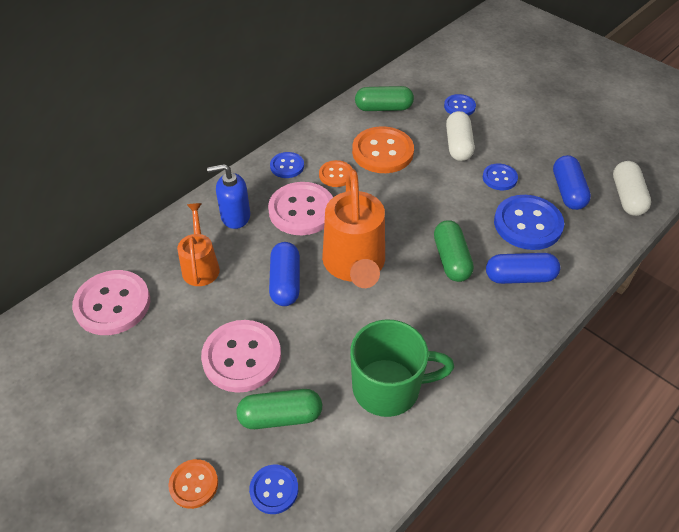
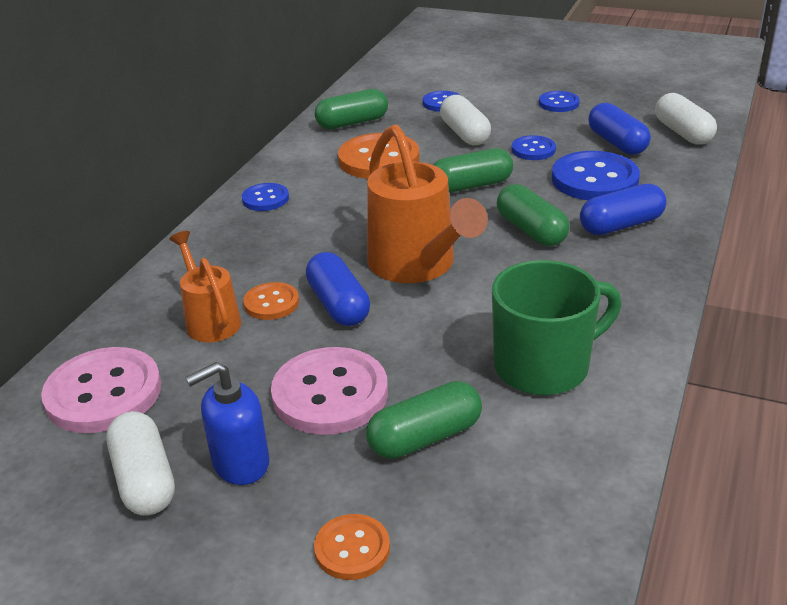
camera: 20 degrees left, 15 degrees down
blue soap dispenser [207,164,250,229] -> blue soap dispenser moved to [185,362,270,485]
blue button [249,464,298,514] -> blue button moved to [539,91,580,112]
pink button [268,182,333,235] -> none
orange button [319,160,353,187] -> orange button moved to [243,282,299,320]
none -> white capsule [106,411,175,516]
none -> green capsule [433,148,513,193]

